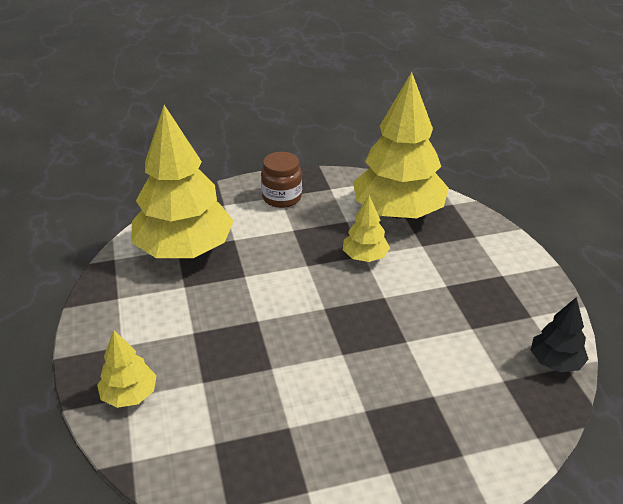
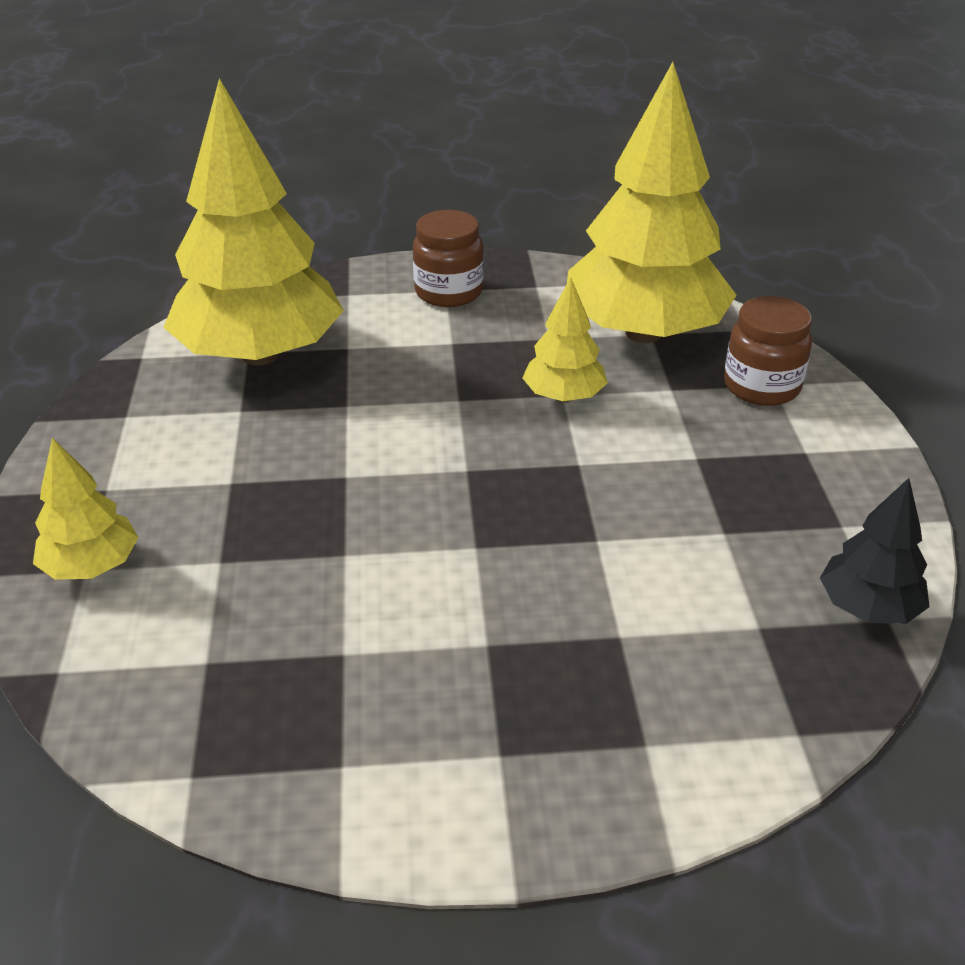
camera: 10 degrees right, 0 degrees up
none -> brown jar [724,296,812,406]

